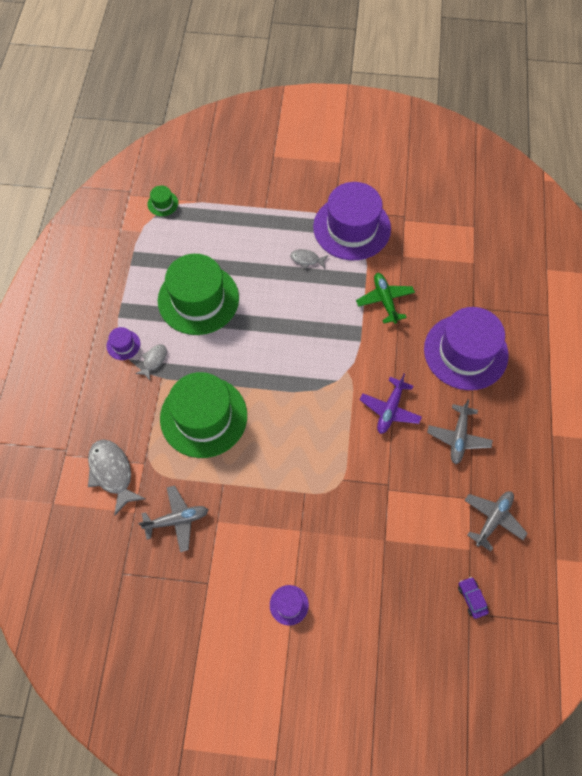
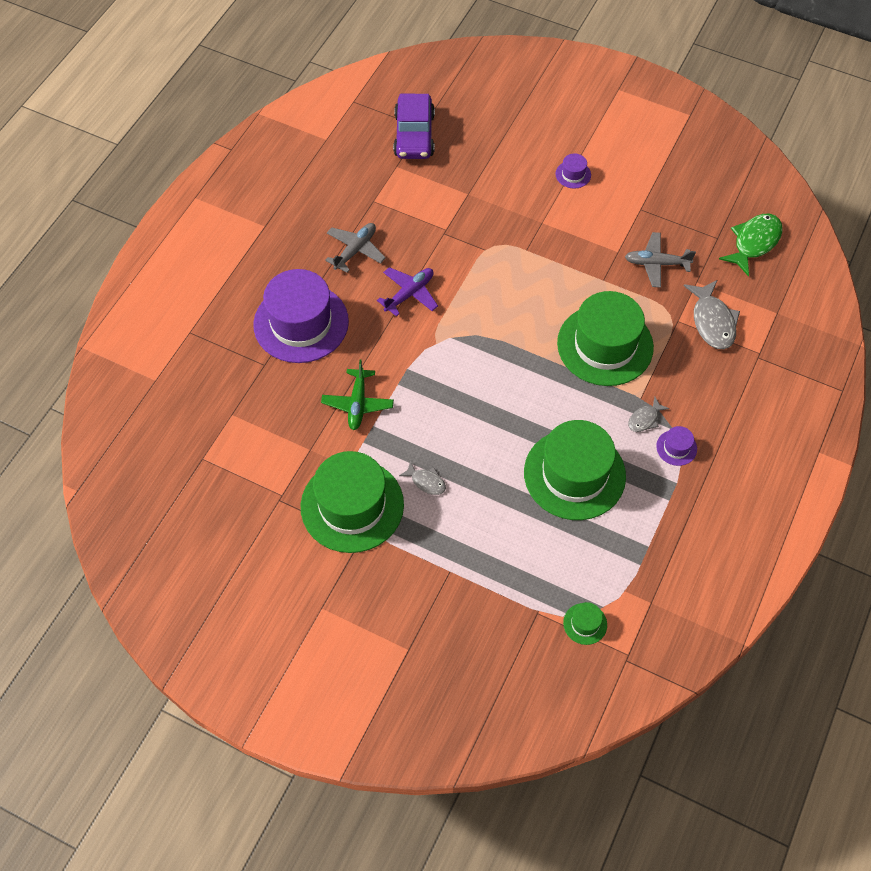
camera: 160 degrees left, 5 degrees down
purple hat [313,182,391,260] -> green hat [301,451,404,553]
purple car [458,577,489,619] -> purple car [393,94,435,159], size x2.28
grey plane [464,491,528,552] -> none
none -> green fish [719,214,783,277]

